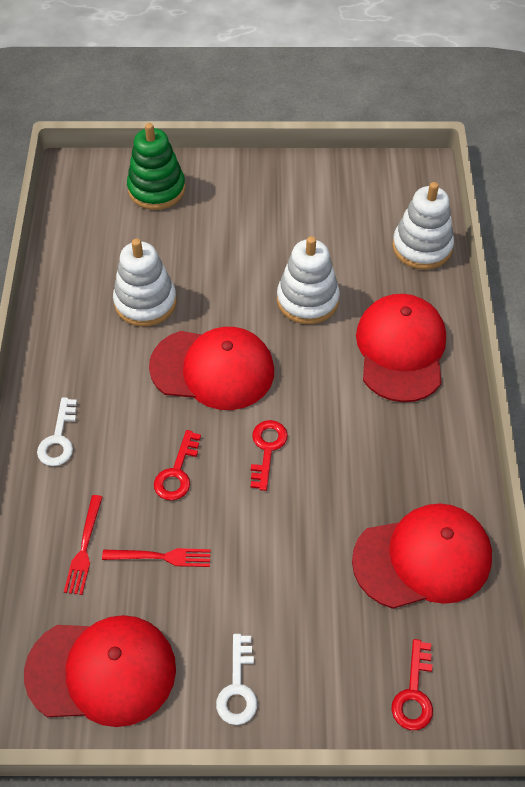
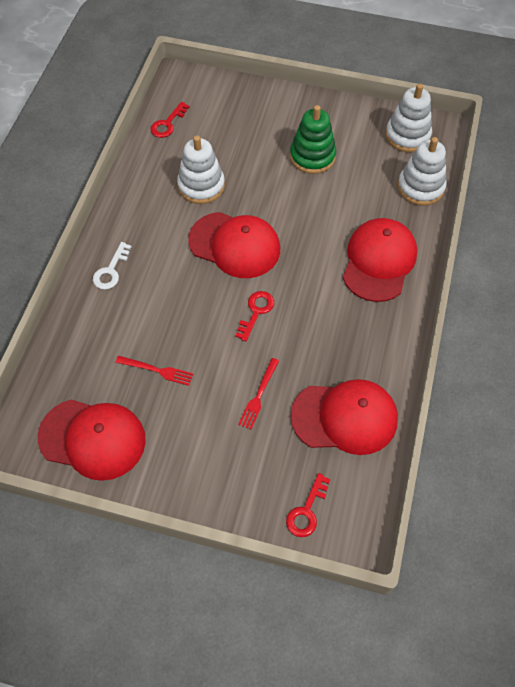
camera: 15 degrees right, 5 degrees up
red fork [64,495,102,595] -> red fork moved to [238,358,279,430]
green stacking toy [127,123,185,210] -> green stacking toy moved to [290,105,336,174]
red key [154,430,201,500] -> red key moved to [150,102,189,138]
white key [216,634,257,725] -> none
white stacking toy [277,236,340,324] -> white stacking toy moved to [386,84,432,152]

